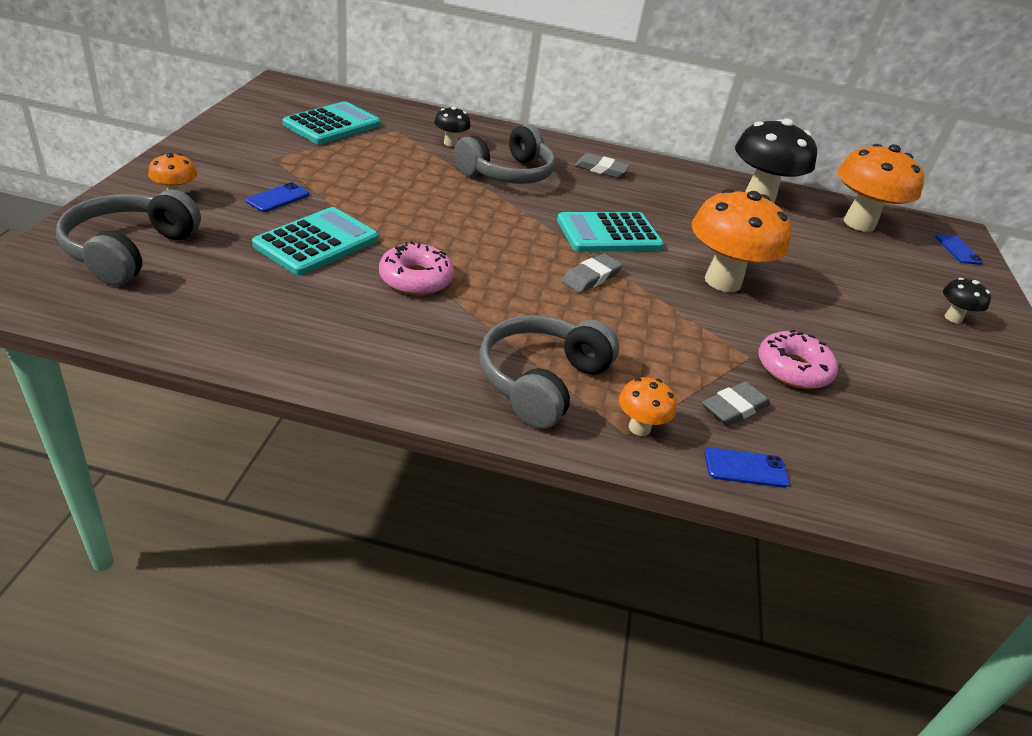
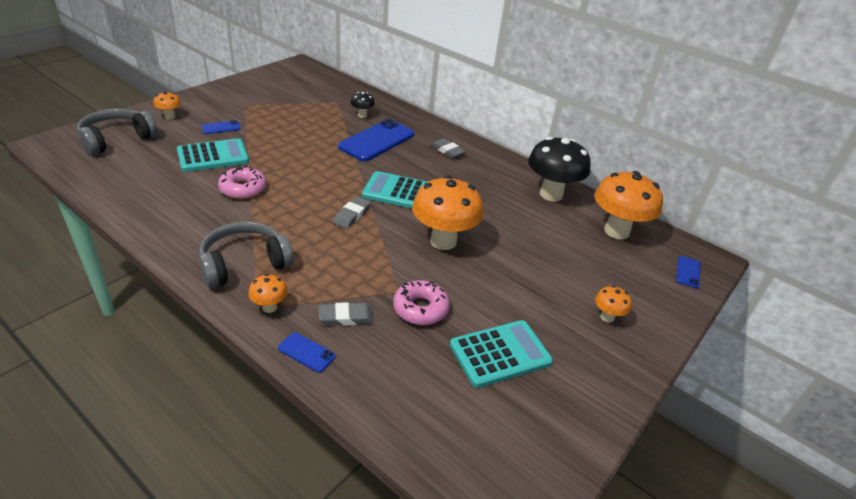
camera: 30 degrees right, 0 degrees up
turquoise calculator [282,101,381,144] -> turquoise calculator moved to [450,320,553,388]
grey headphones [454,124,555,184] -> blue phone [338,119,414,161]
grey eraser [562,254,622,293] -> grey eraser turned 45 degrees counterclockwise [333,196,371,229]
black mushroom [943,278,991,324] -> orange mushroom [595,285,632,323]

